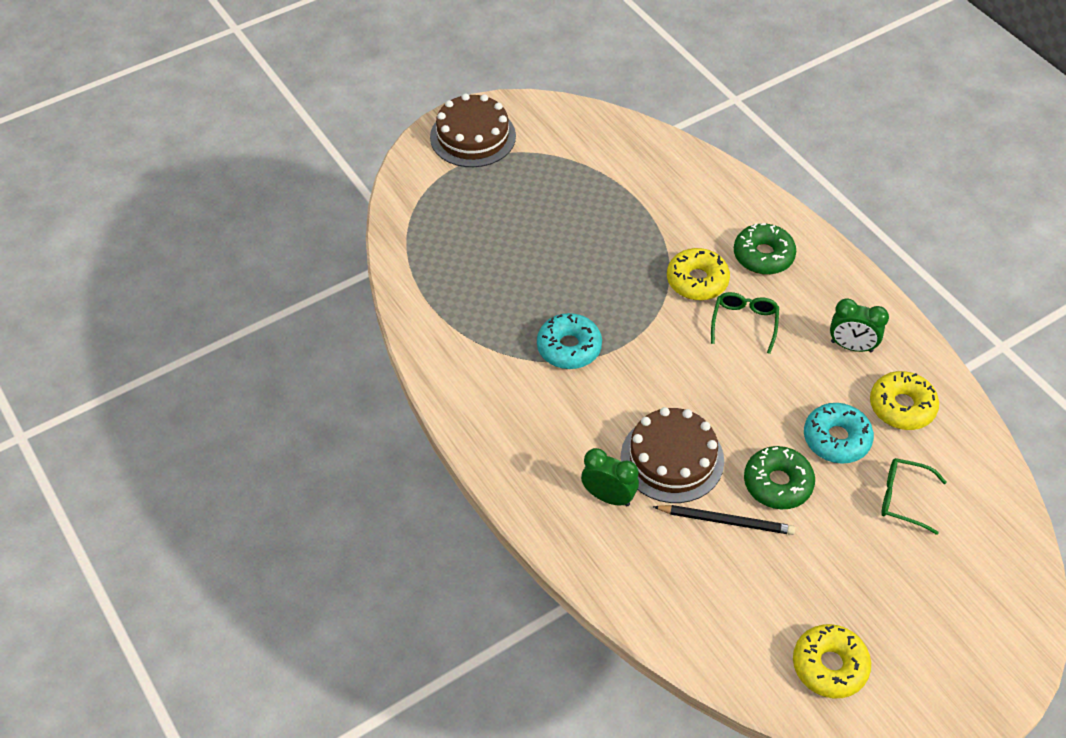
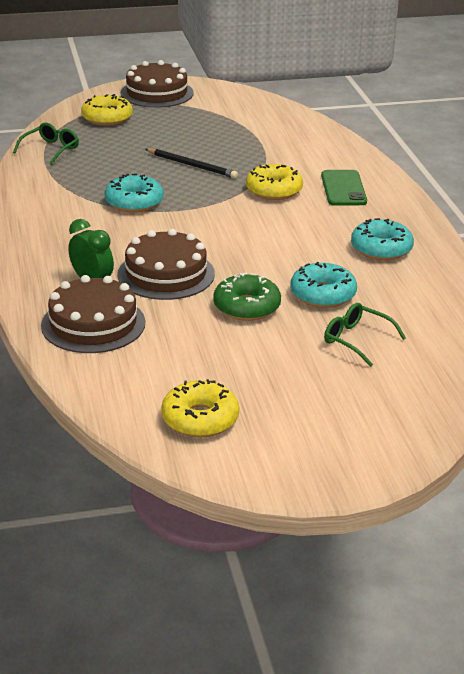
camera: 20 degrees right, 20 degrees down
black pencil [653,505,796,535] -> black pencil moved to [145,149,238,178]
green glasses [711,292,779,354] -> green glasses moved to [13,122,79,165]
green donut [734,223,796,275] -> green phone [321,170,367,206]
green clock [830,298,889,352] -> turquoise donut [351,218,414,260]
yellow donut [870,371,939,430] -> yellow donut moved to [81,94,133,126]
none -> brown cake [41,275,145,353]

